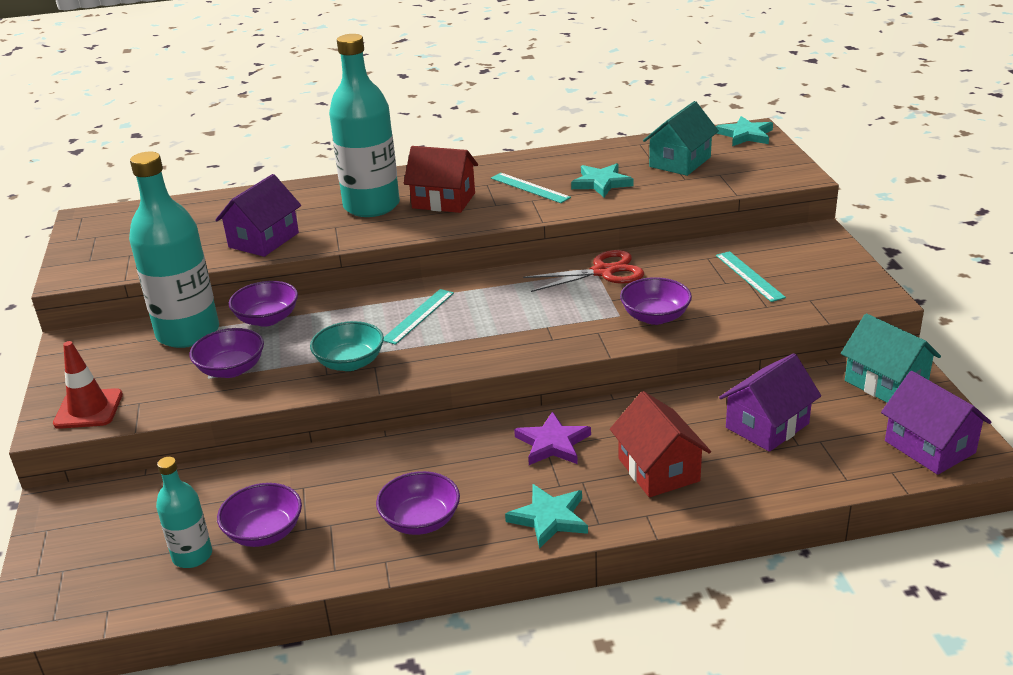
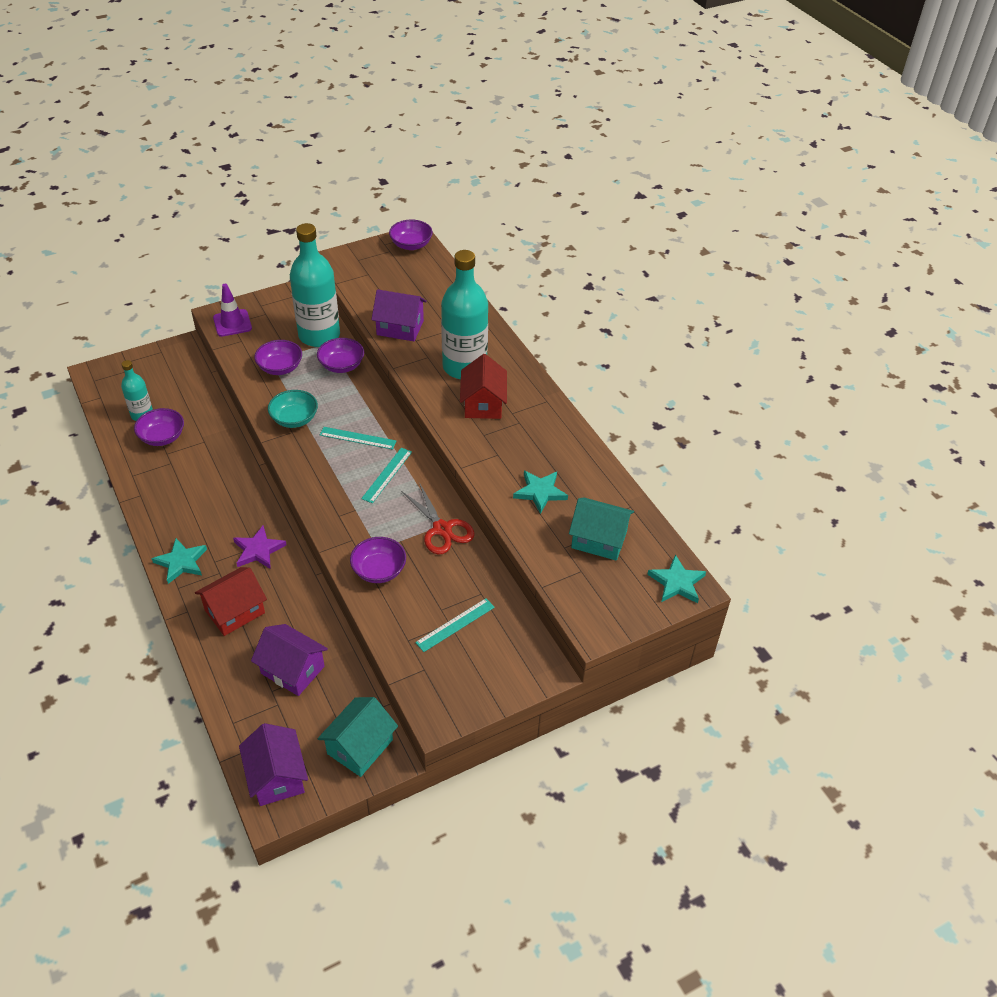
camera: 70 degrees right, 15 degrees up
red traffic cone [53,341,123,429] -> purple traffic cone [213,284,252,337]
purple bowl [376,471,460,535] -> purple bowl moved to [389,220,433,250]
turquoise ruler [491,173,571,203] -> turquoise ruler moved to [361,448,412,503]
purple house [881,371,991,475] -> purple house turned 60 degrees counterclockwise [239,723,308,806]

